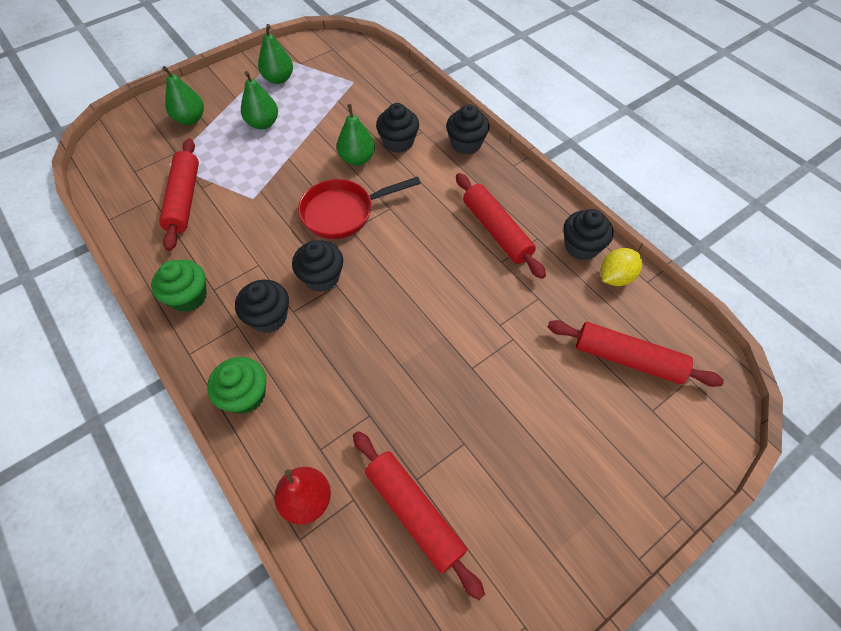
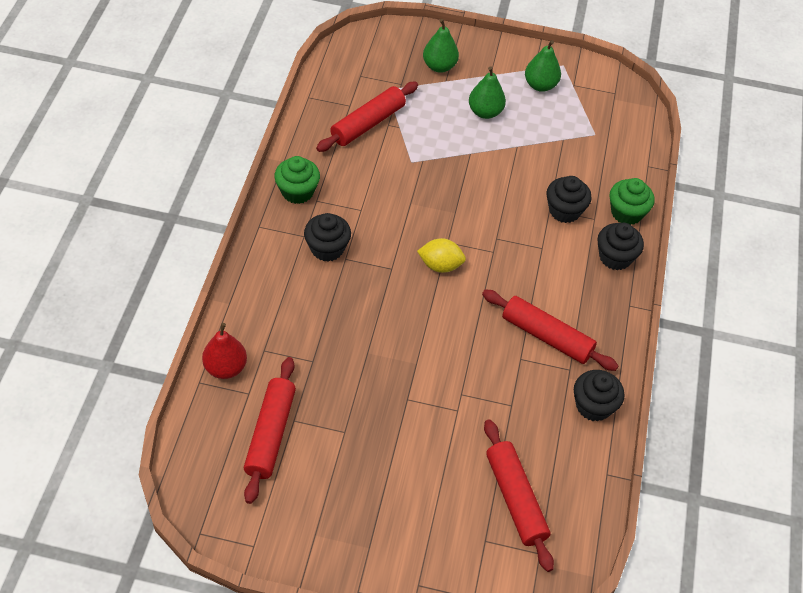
camera: 45 degrees right, 5 degrees down
green cupcake [207,357,267,414] -> green cupcake moved to [610,178,655,225]
black cupcake [292,240,343,292] -> none
red pan [298,177,421,239] -> none
green pear [337,104,375,166] -> none
red rolling pin [456,173,546,279] -> red rolling pin turned 75 degrees counterclockwise [482,290,618,371]
yellow lemon [601,248,642,286] -> yellow lemon moved to [417,238,466,273]

